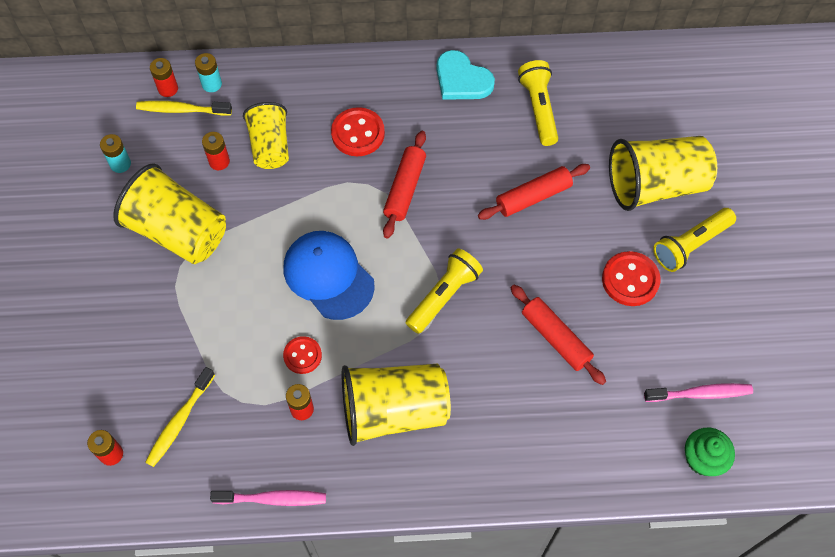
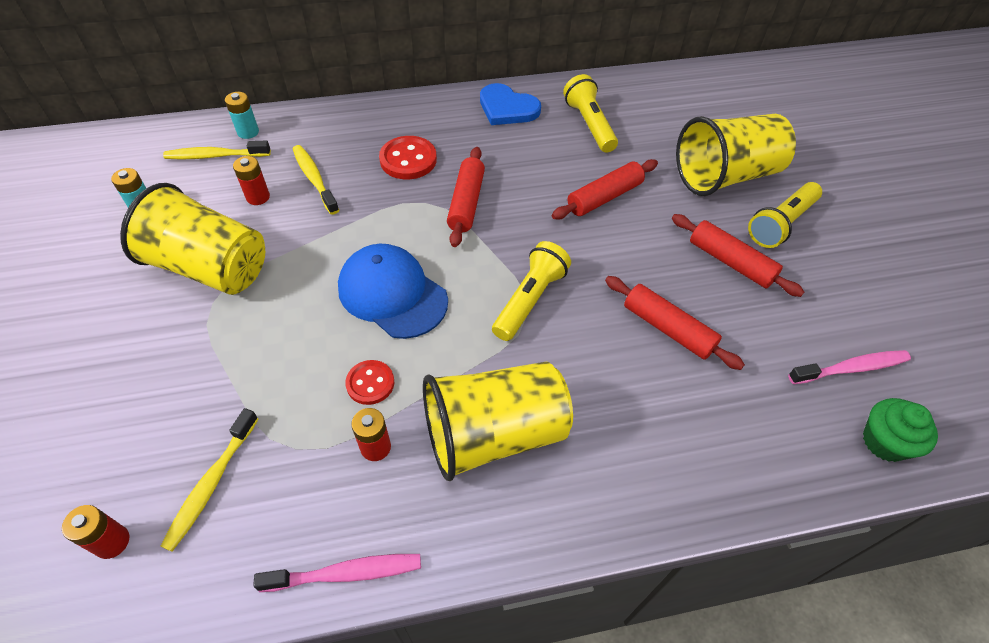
camera: 10 degrees left, 10 degrees down
red battery [150,58,178,97] -> none
yellow cup [243,102,289,169] -> yellow toothbrush [293,145,339,215]
turquoise heart [436,50,495,100] -> blue heart [480,83,541,125]
red button [602,251,661,306] -> red rolling pin [672,214,804,297]

